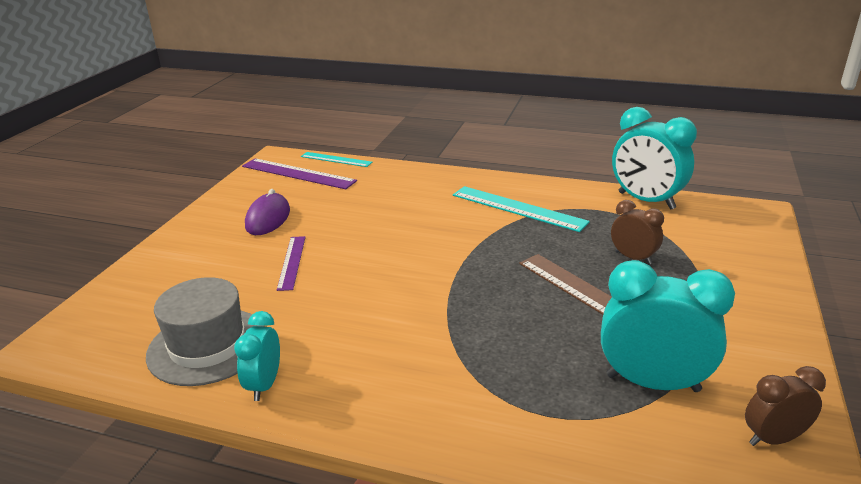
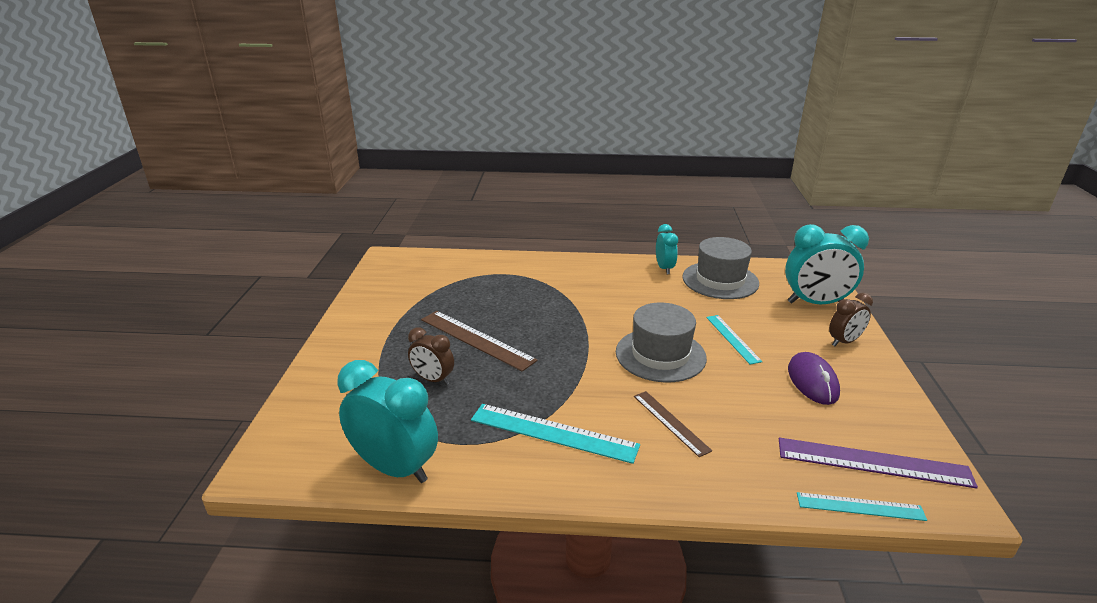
camera: 165 degrees right, 0 degrees up
purple ruler [277,236,306,291] -> turquoise ruler [706,315,763,364]
turquoise clock [601,260,735,392] -> turquoise clock moved to [785,224,869,304]
brown clock [745,366,826,446] -> brown clock moved to [829,293,873,346]
none -> grey hat [616,303,707,382]
none -> brown ruler [634,391,712,457]

